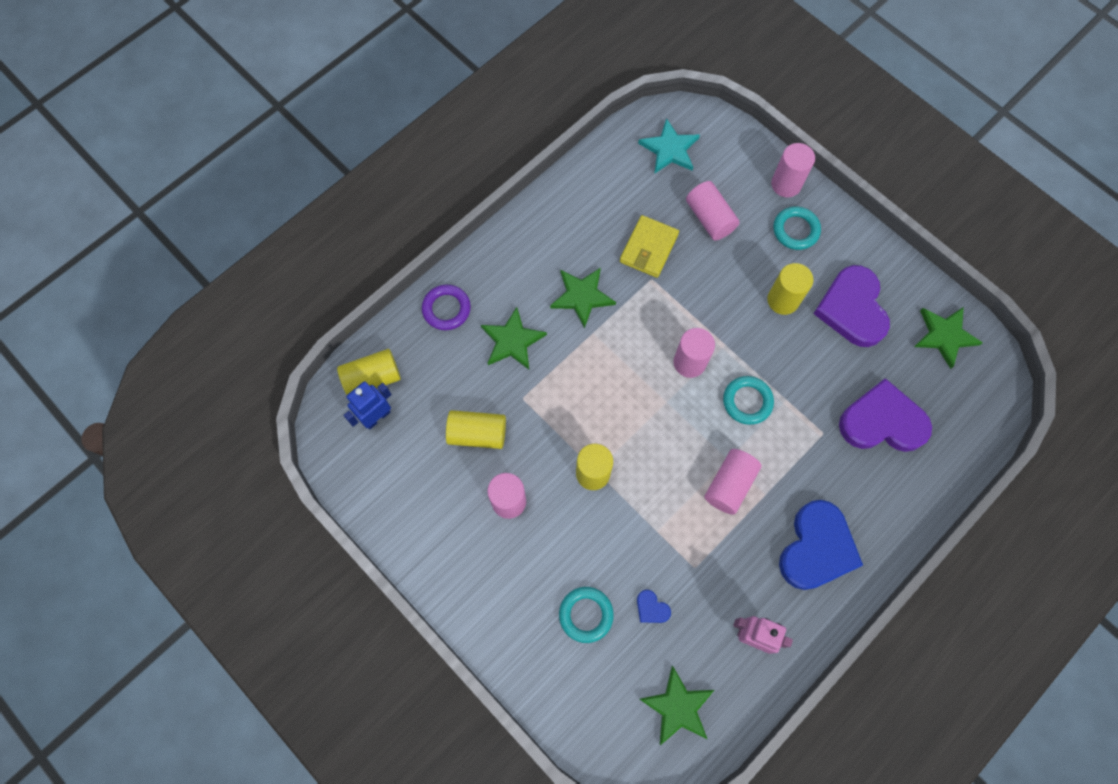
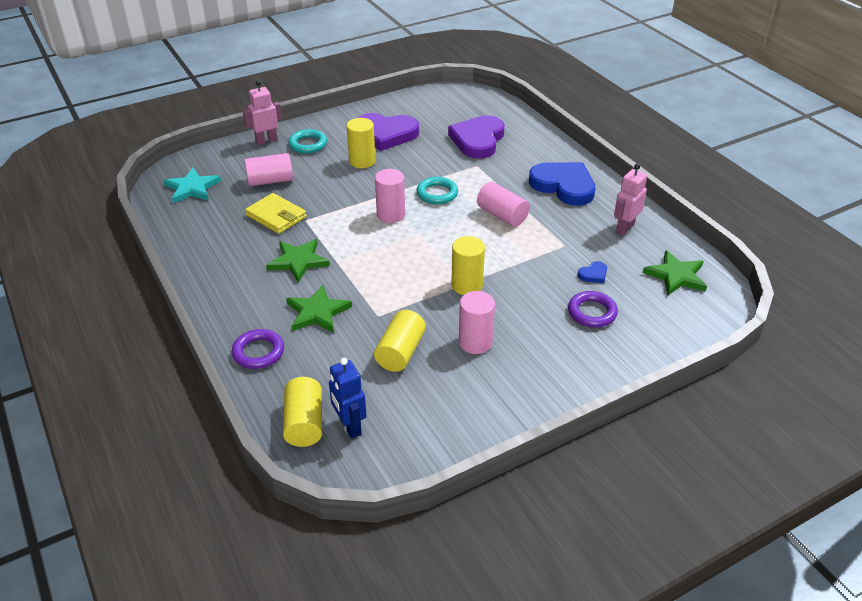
camera: 75 degrees left, 30 degrees down
turquoise ring [559,587,614,643] -> purple ring [568,291,618,328]
pink cylinder [771,143,815,197] -> pink robot [243,81,282,145]
green star [914,307,983,369] -> none

